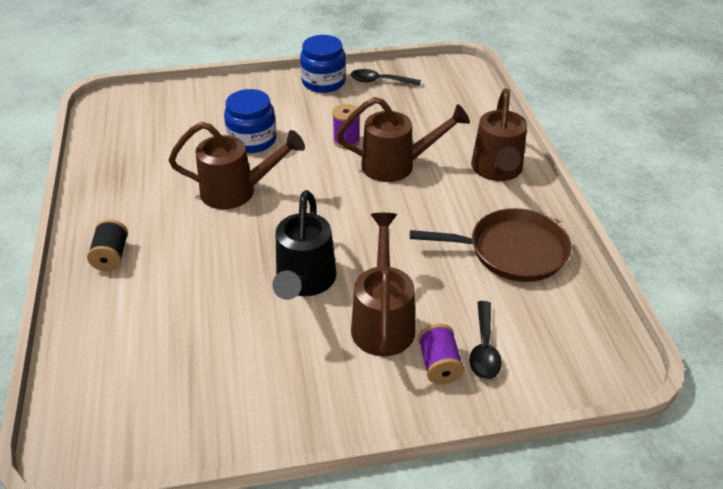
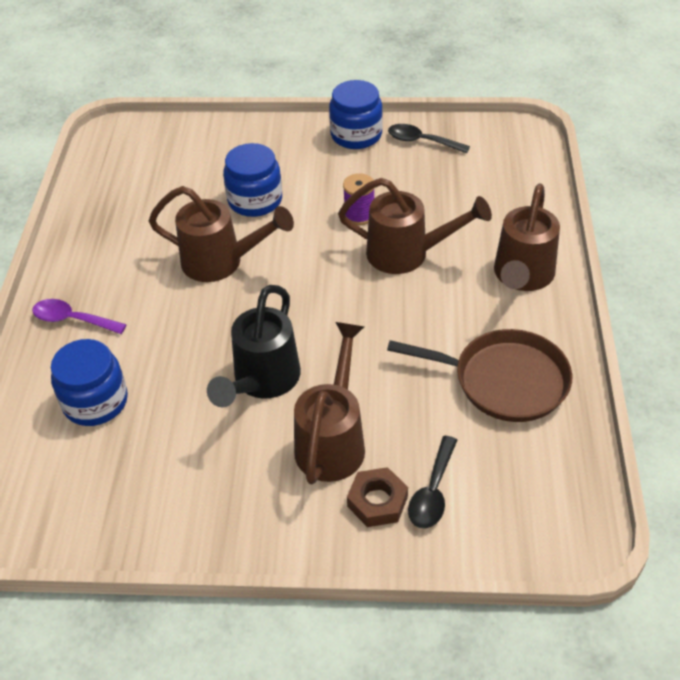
camera: 15 degrees right, 5 degrees up
black spool [87,219,128,271] -> purple spoon [32,299,127,334]
purple spool [418,324,464,384] -> brown nut [347,467,408,527]
none -> blue jar [51,339,128,426]

